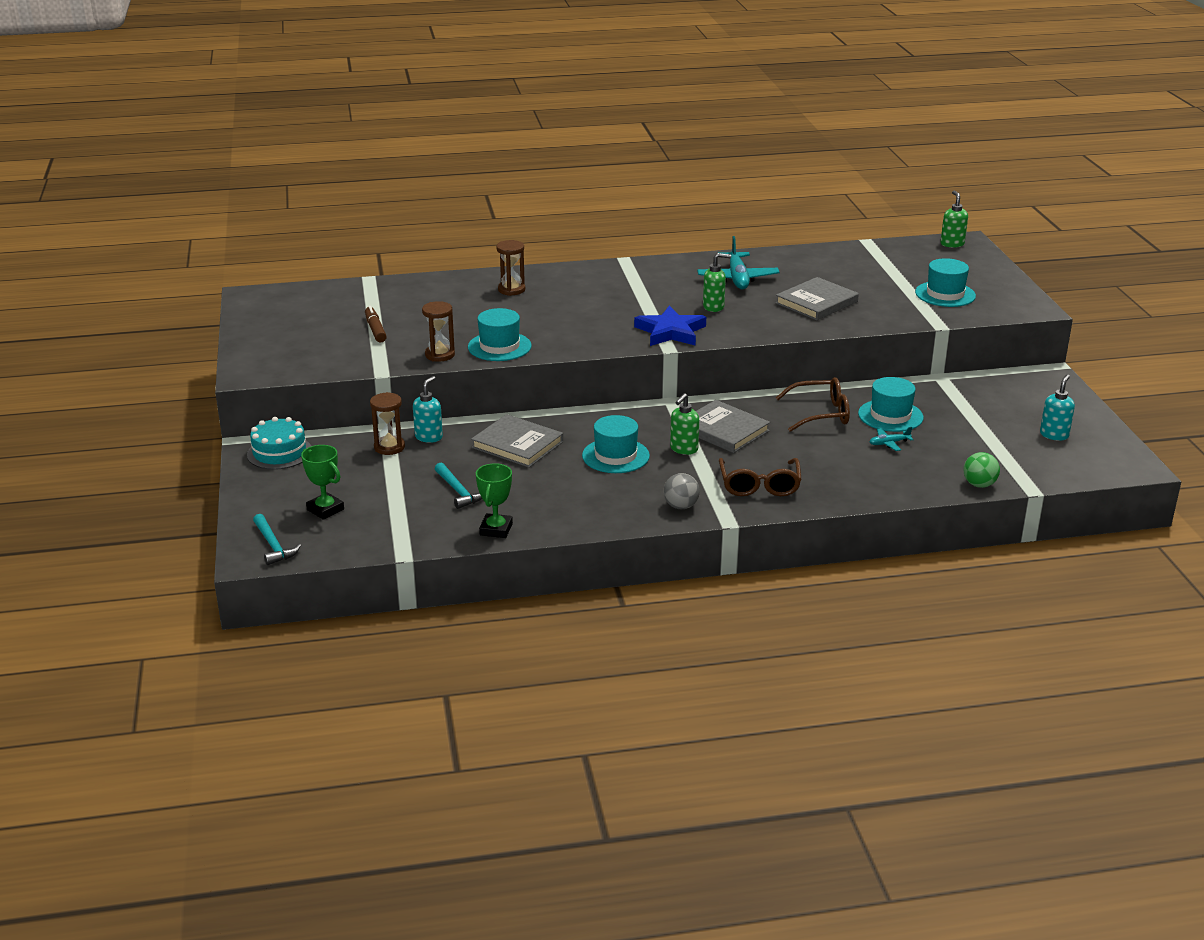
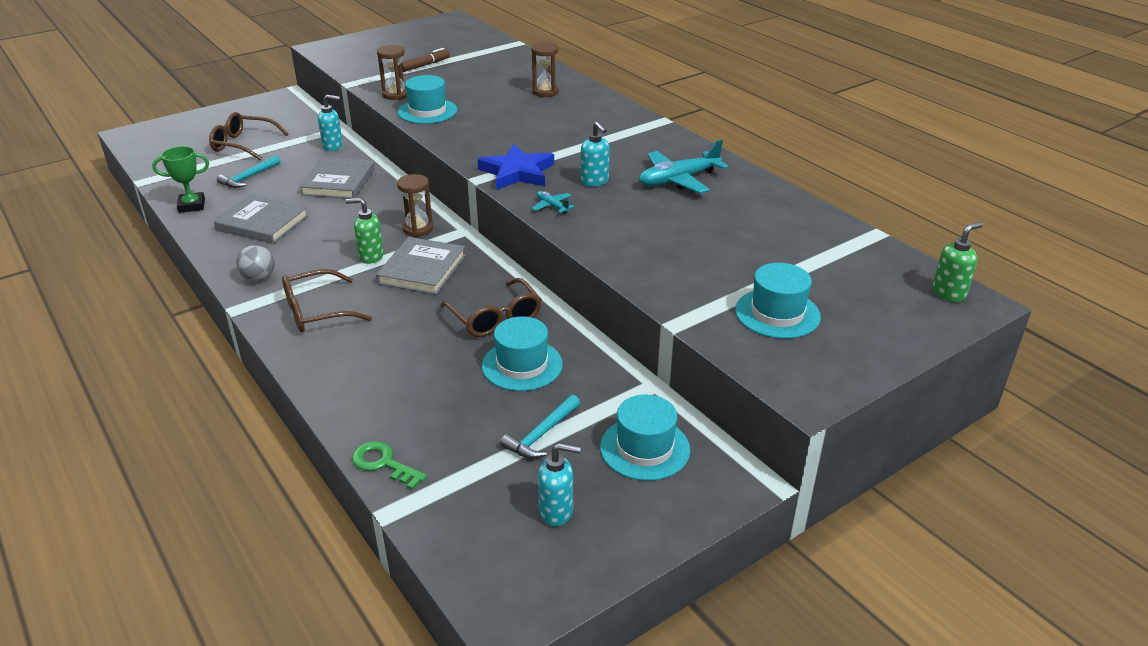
camera: 65 degrees right, 5 degrees up
turquoise cake [247,417,311,470] -> none
turquoise hammer [253,514,301,565] -> turquoise hammer moved to [500,395,580,459]
green trophy [301,445,344,520] -> none
brown hourglass [370,392,405,455] -> brown hourglass moved to [397,174,433,237]
turquoise hat [582,415,650,473] -> turquoise hat moved to [600,394,690,481]
green soap dispenser [703,253,731,312] -> turquoise soap dispenser [581,121,610,186]
grey book [775,277,859,321] -> grey book moved to [214,195,309,244]
turquoise plane [870,427,913,451] -> turquoise plane moved to [531,191,575,214]
green ball [963,452,1000,488] -> green key [352,441,427,490]
none -> brown glasses [209,112,289,160]

